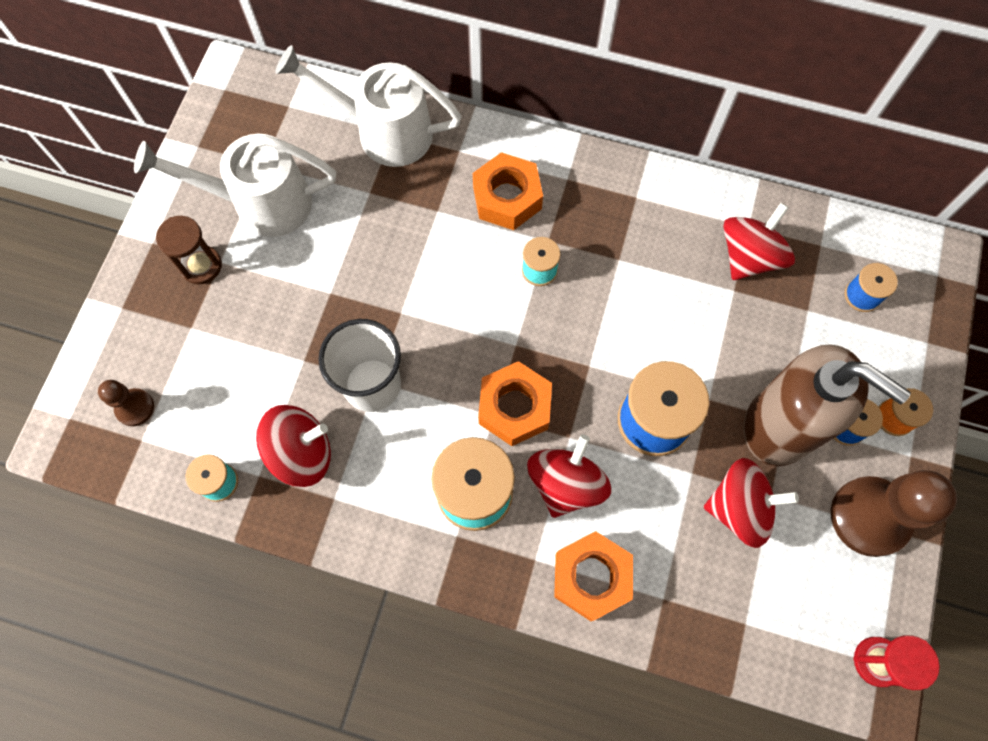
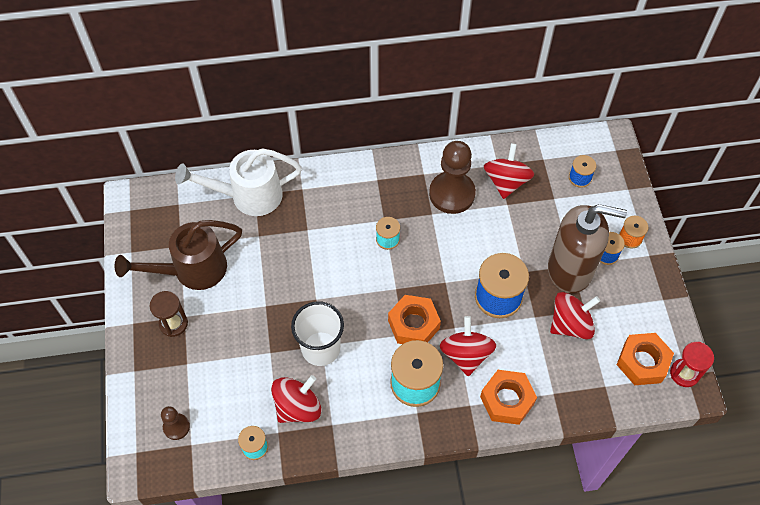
camera: 25 degrees left, 10 degrees down
white watering can [134,134,336,237] -> brown watering can [115,220,242,290]
orange nut [473,152,543,230] -> orange nut moved to [617,333,674,385]
brown pawn [831,470,957,557] -> brown pawn moved to [429,141,476,214]

